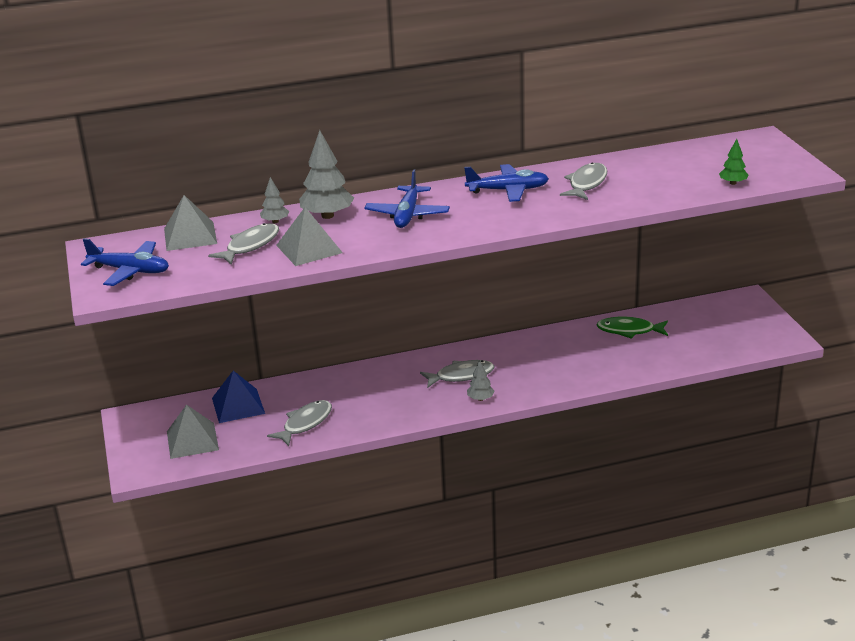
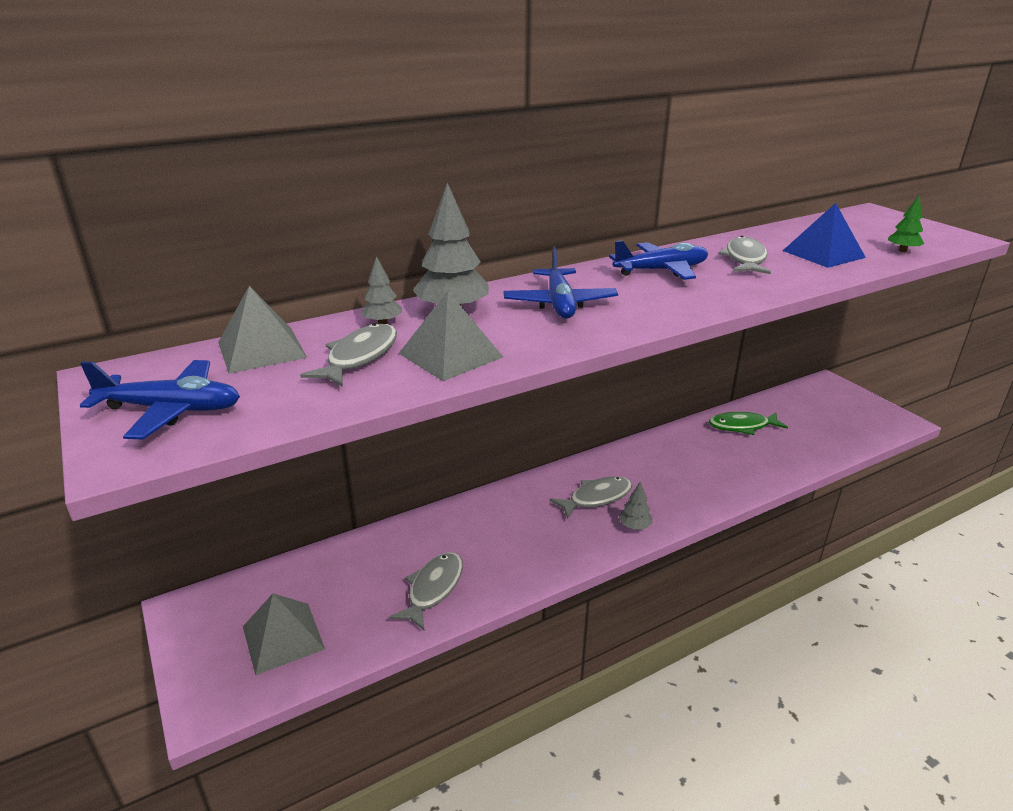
camera: 15 degrees left, 0 degrees up
blue pyramid [212,371,265,423] -> blue pyramid moved to [783,203,866,268]

